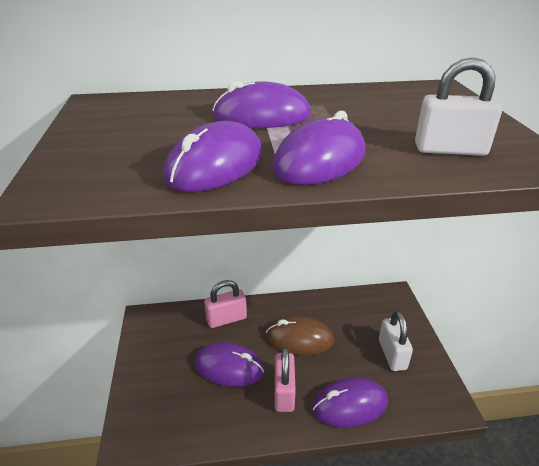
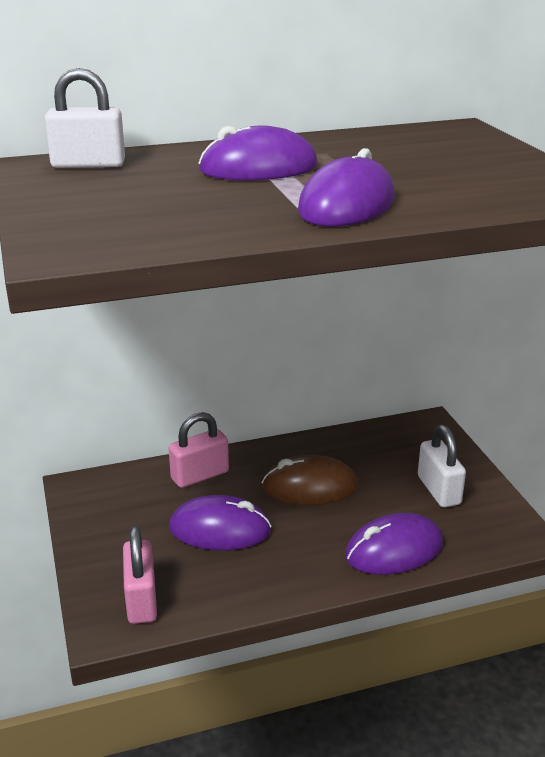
camera: 10 degrees left, 5 degrees down
purple mouse [163,121,263,192] -> none
pink padlock [275,347,296,412] -> pink padlock moved to [123,526,157,624]
white padlock [415,58,502,156] -> white padlock moved to [45,68,125,168]

